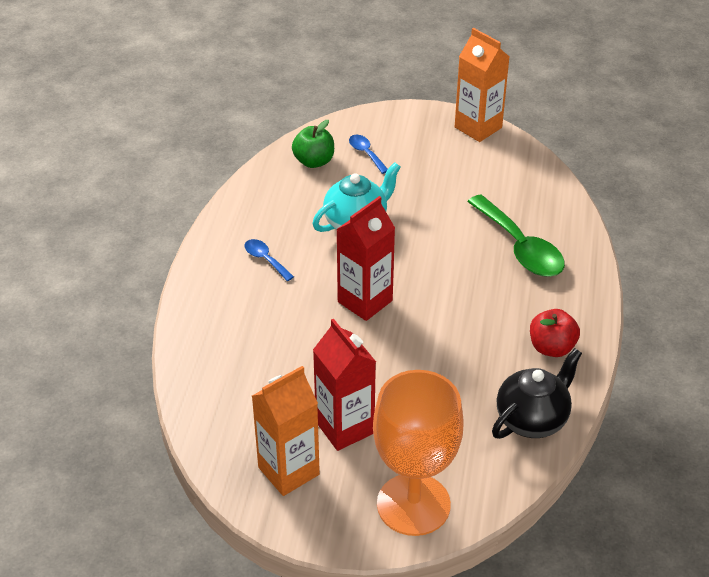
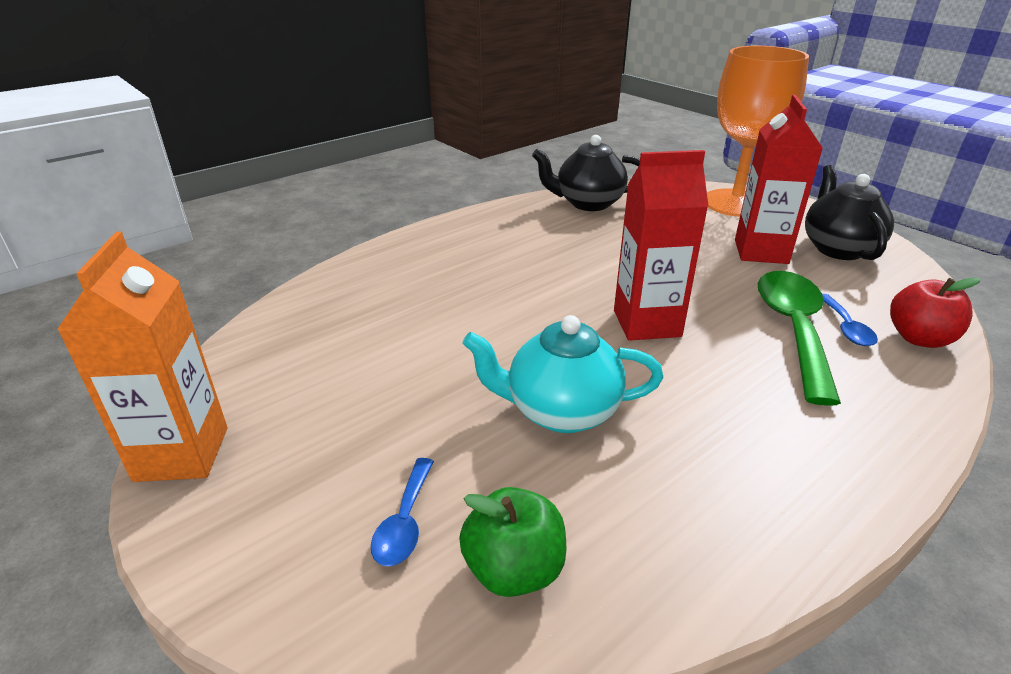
camera: 140 degrees left, 10 degrees down
blue spoon [245,239,294,281] -> blue spoon moved to [822,294,878,346]
orange carton [252,366,320,496] -> black teapot [805,165,894,260]
green spoon [467,195,565,277] -> green spoon moved to [758,271,841,406]
red apple [530,309,580,357] -> red apple moved to [890,277,980,348]

